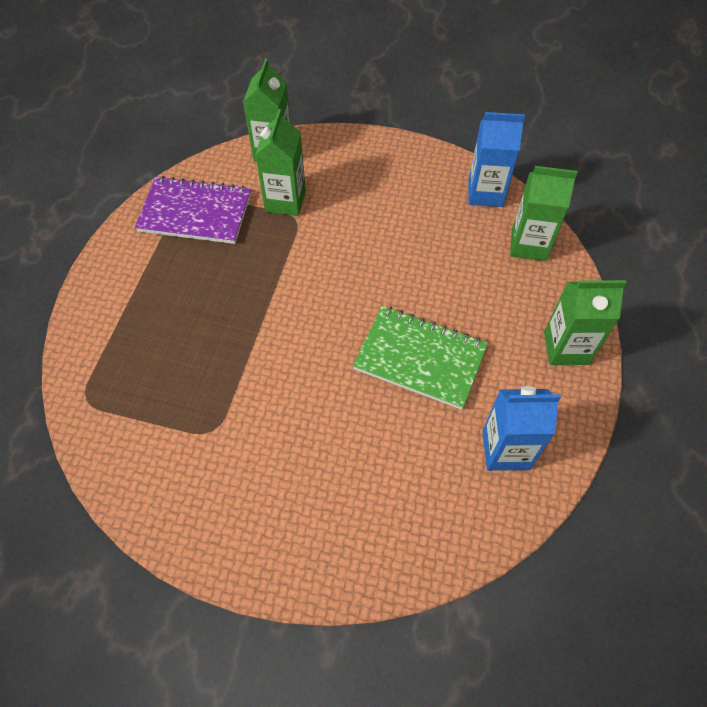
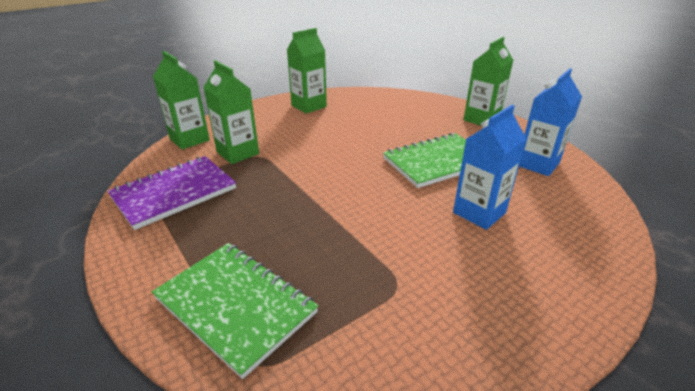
camera: 50 degrees left, 25 degrees down
blue carton [468,112,525,207] -> blue carton moved to [453,105,526,230]
green carton [510,166,577,261] -> green carton moved to [287,28,327,114]
none -> green notebook [152,243,319,379]

